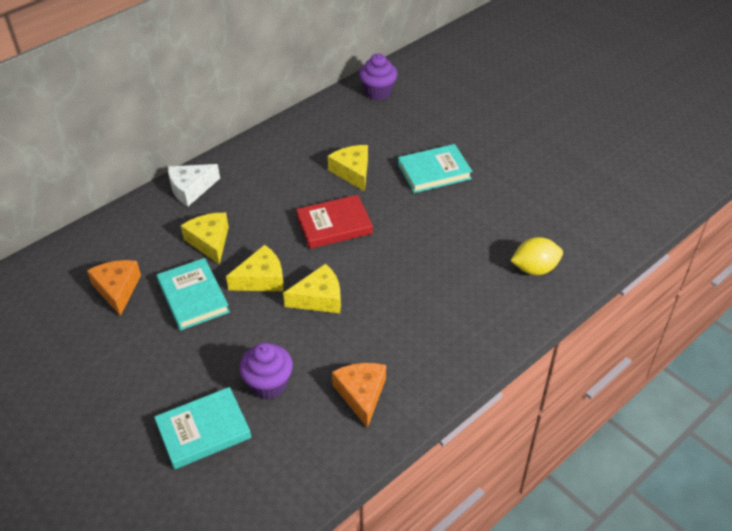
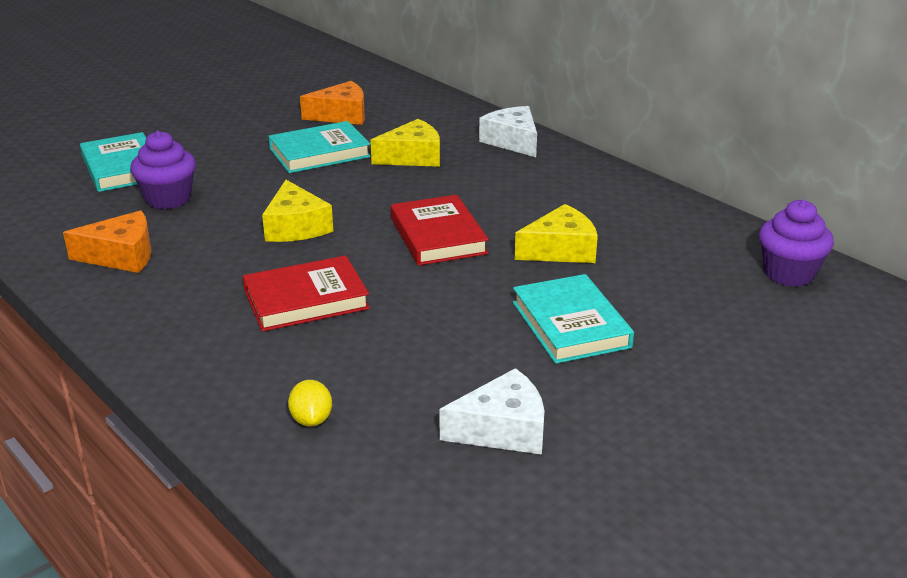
camera: 90 degrees right, 15 degrees down
yellow cheese [226,245,284,291] -> none
yellow lemon [510,237,563,275] -> yellow lemon [288,380,332,427], size x0.63
none -> red book [243,255,370,332]
none -> white cheese [439,368,545,455]

